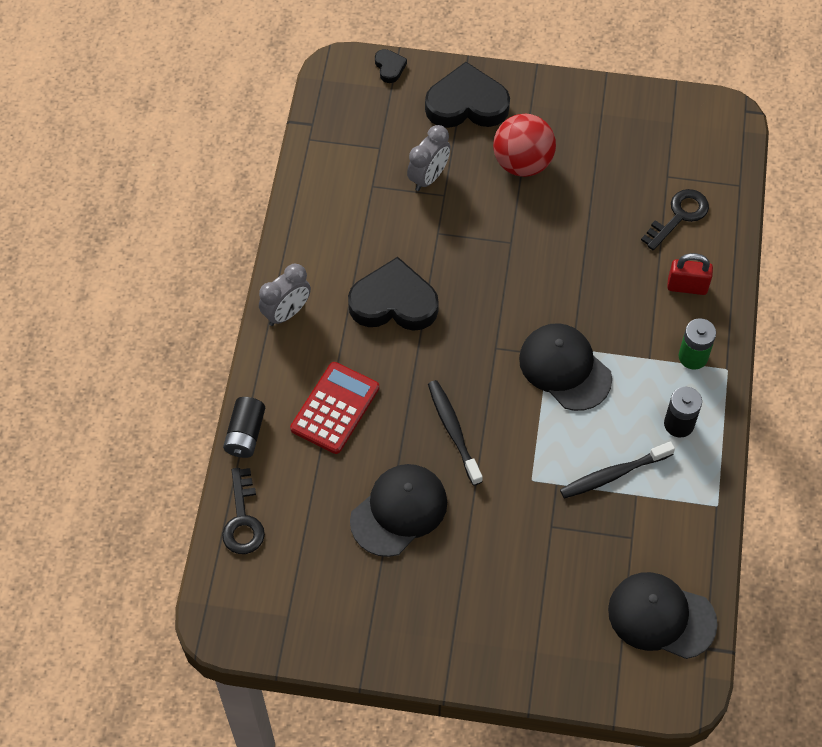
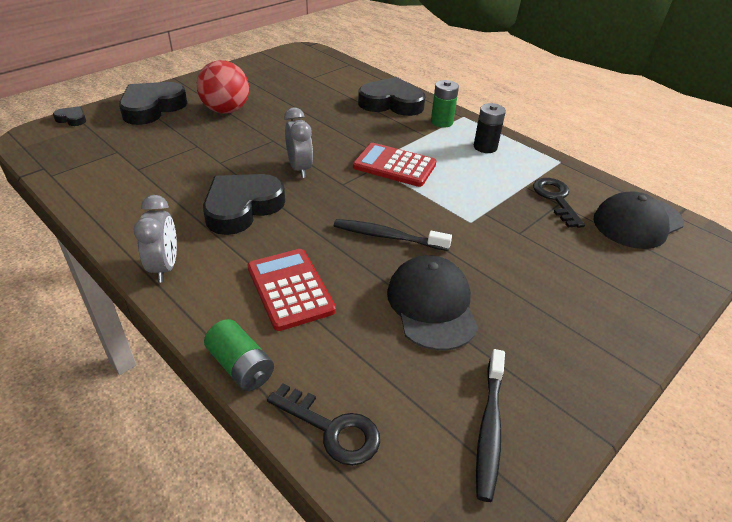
camera: 55 degrees left, 20 degrees down
black battery [223,397,265,458] -> green battery [204,319,274,391]
grey clock [407,125,450,191] -> grey clock moved to [284,107,313,178]
black cap [519,323,612,411] -> red calculator [353,143,436,187]
black toothbrush [560,441,675,499] -> black toothbrush moved to [476,349,505,502]
black key [641,189,709,250] -> black key moved to [533,178,585,228]
red padlock [667,253,713,295] -> black heart [358,77,425,116]

